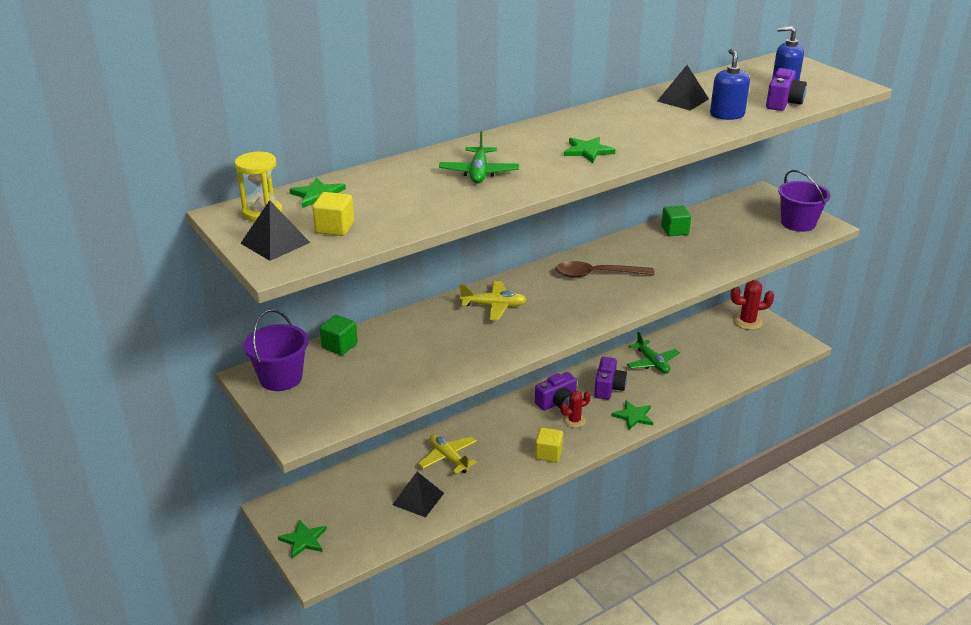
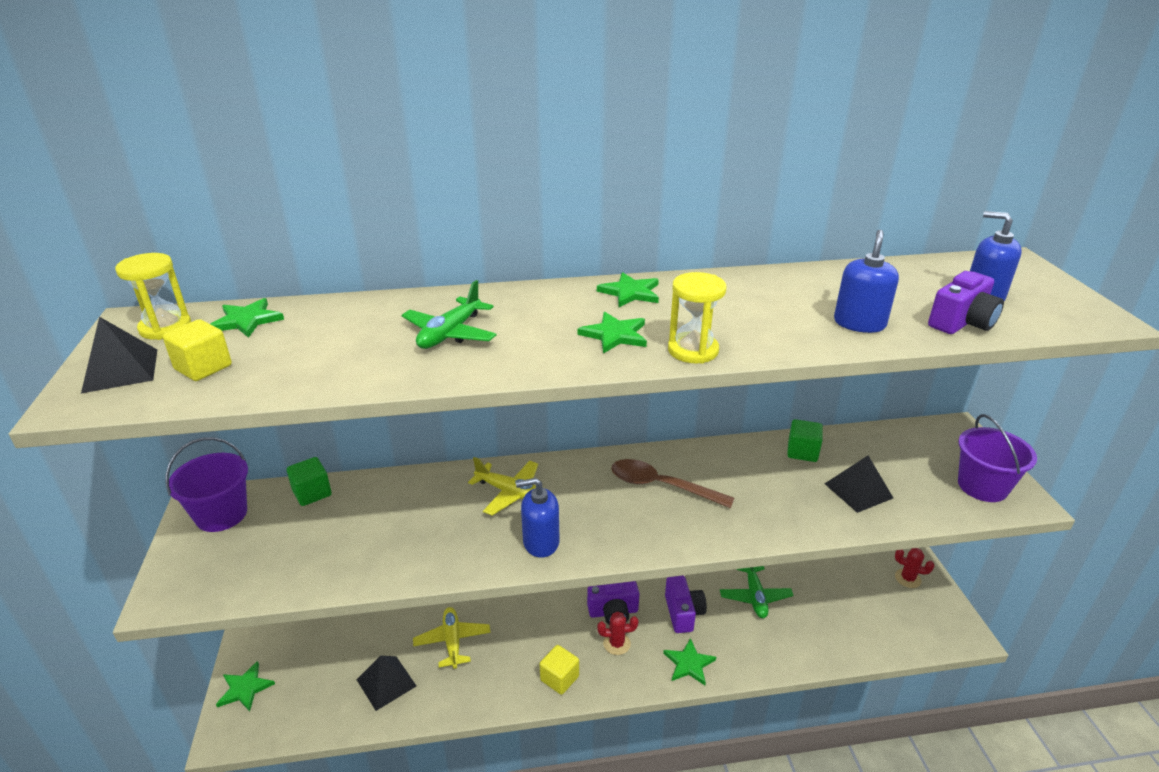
camera: 25 degrees right, 0 degrees up
purple camera [594,357,627,400] -> purple camera turned 45 degrees counterclockwise [665,576,707,633]
black pyramid [657,65,709,111] -> black pyramid moved to [825,456,893,513]
red cactus [730,280,774,330] -> red cactus [895,548,934,588], size x0.67
none -> blue soap dispenser [516,478,560,558]
none -> green star [597,272,659,307]
none -> yellow hourglass [668,272,726,363]

